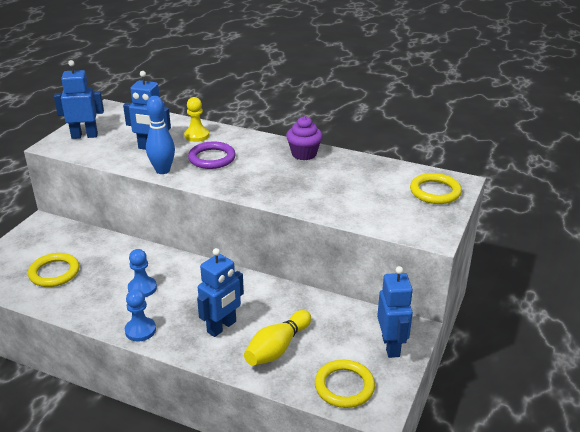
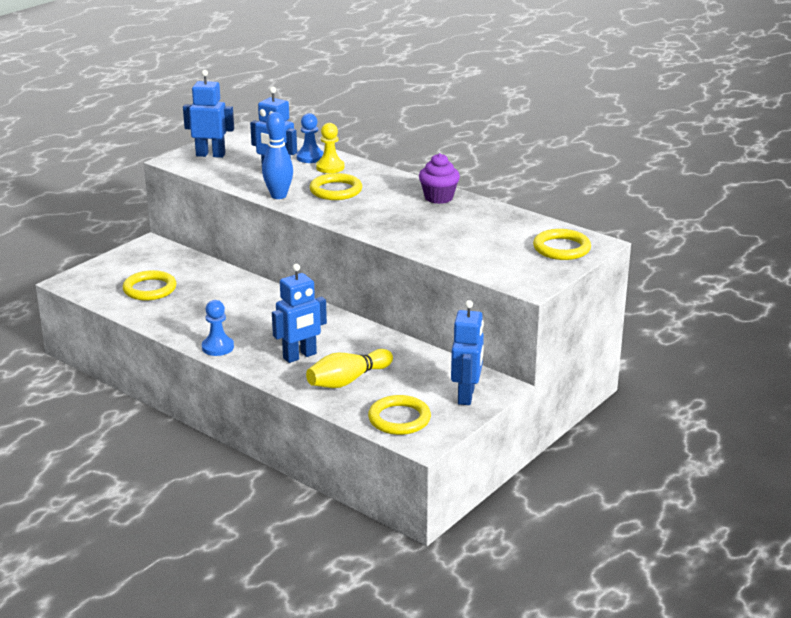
camera: 15 degrees right, 5 degrees down
blue pawn [128,249,157,297] -> blue pawn moved to [296,113,324,163]
purple ring [188,141,236,169] -> yellow ring [310,173,362,200]

